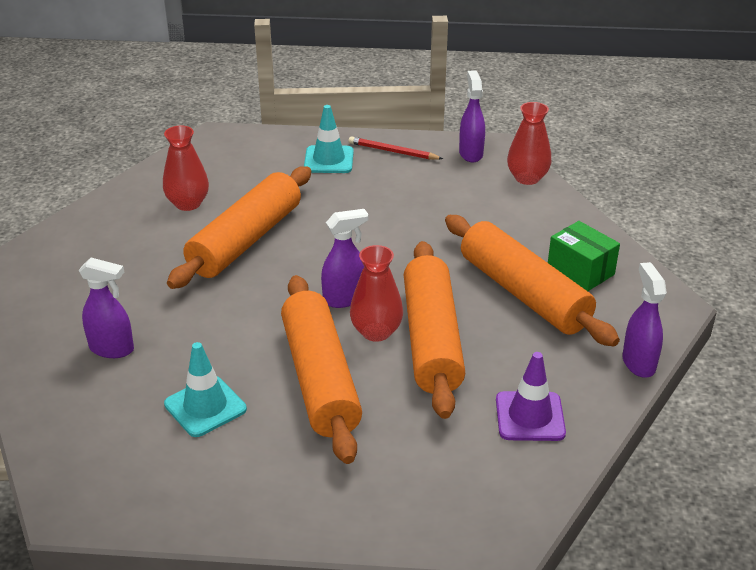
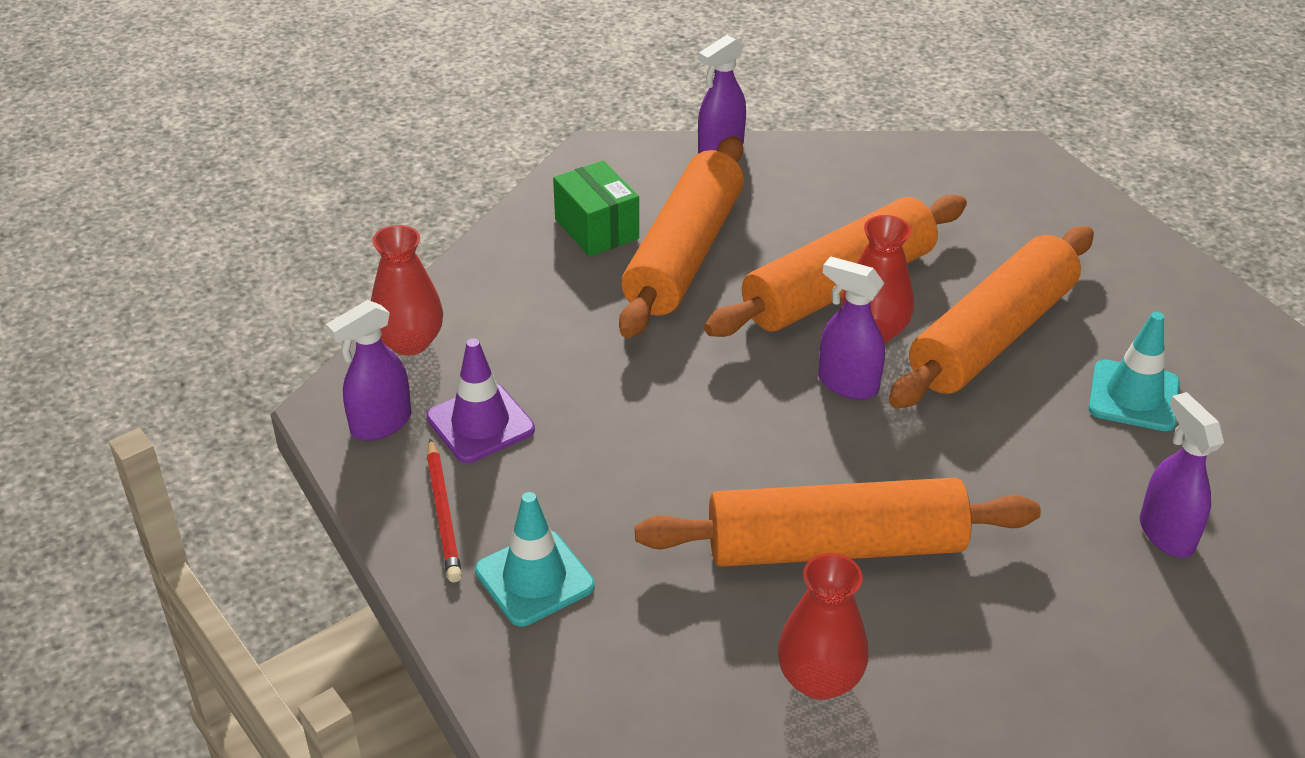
camera: 125 degrees left, 5 degrees up
purple traffic cone [496,352,566,441] -> purple traffic cone moved to [426,338,535,463]
green box [548,221,620,291] -> green box turned 45 degrees counterclockwise [553,160,639,256]

